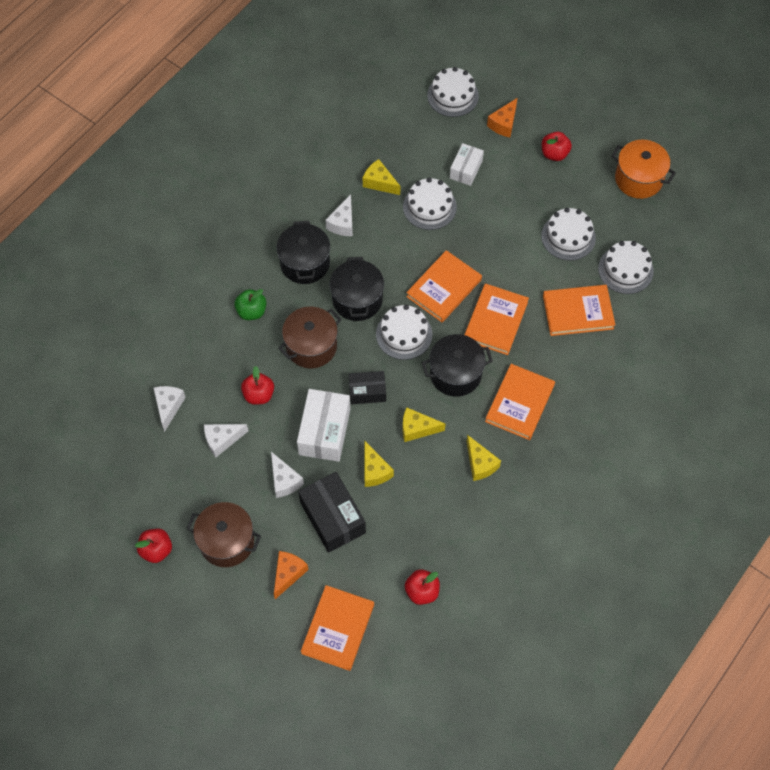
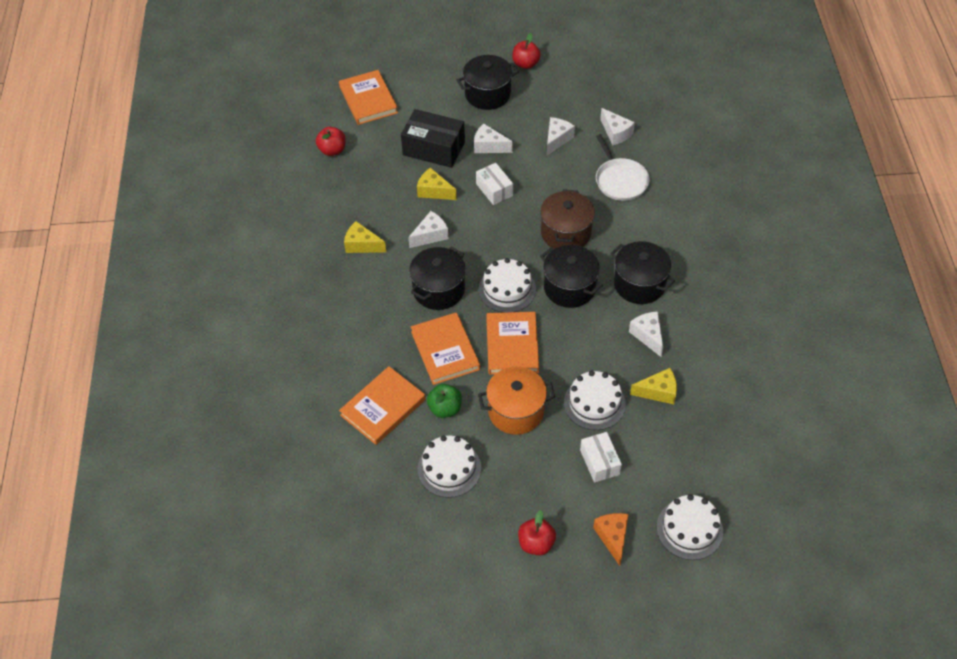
camera: 140 degrees right, 10 degrees down
brown pot [186,502,261,567] -> black pot [457,55,519,110]
green apple [234,289,266,320] -> green apple moved to [427,384,462,418]
red apple [241,366,274,405] -> none
orange cheese [274,551,308,599] -> none
white box [297,389,350,462] -> white box [476,163,513,205], size x0.61
black box [349,371,386,404] -> none
yellow cheese [403,407,446,442] -> white cheese [408,211,448,248]
orange book [485,364,555,440] -> none
white cake [598,241,654,294] -> none
orange pot [611,140,676,199] -> orange pot moved to [478,367,555,435]
none -> white pan [596,134,649,201]

